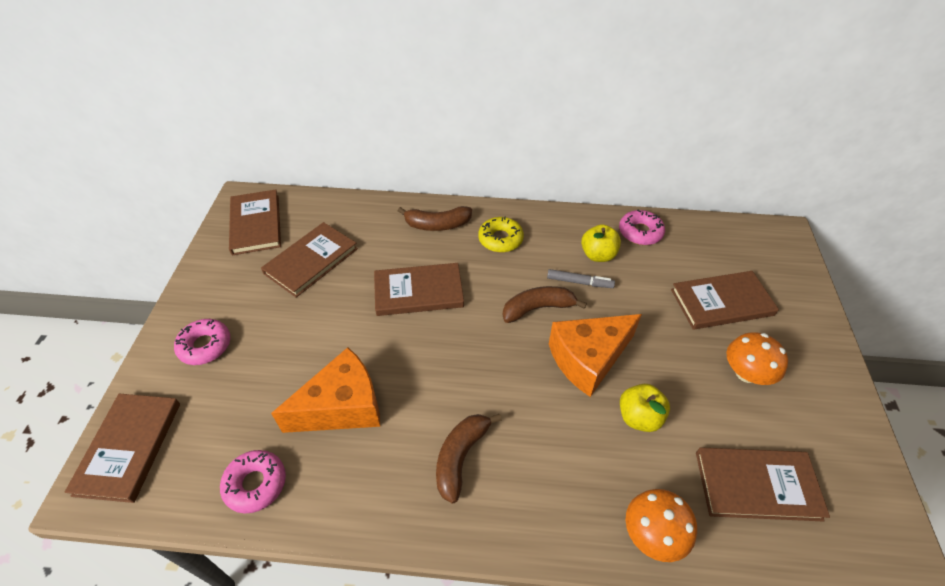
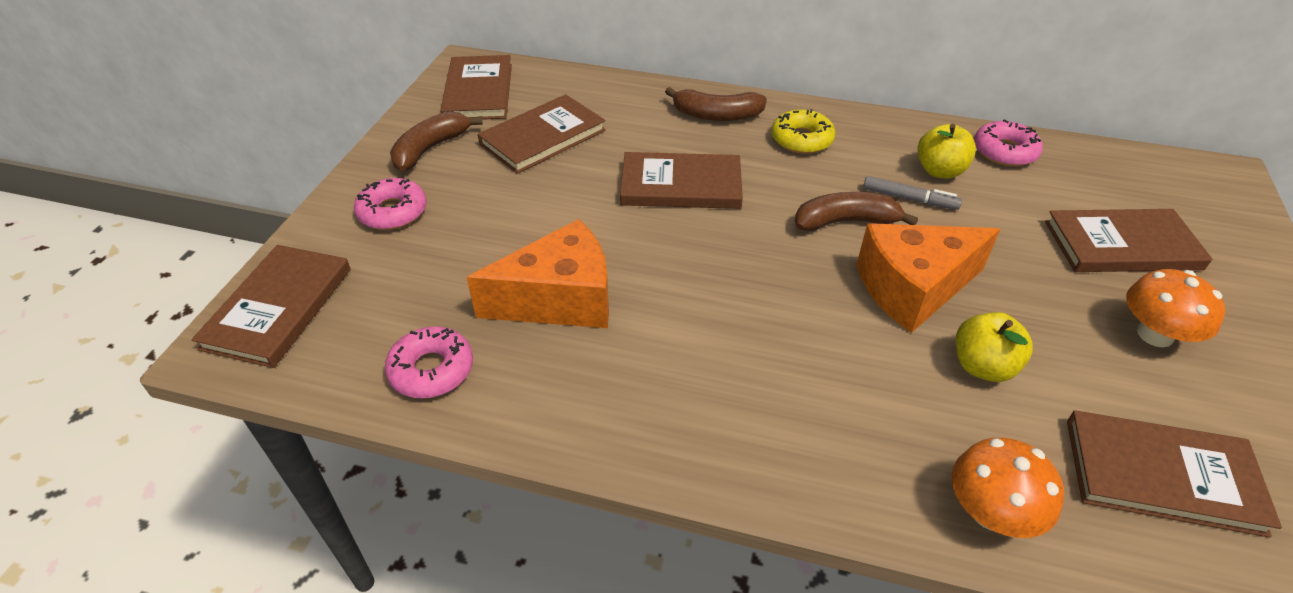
camera: 10 degrees right, 5 degrees down
brown banana [436,414,502,503] -> brown banana moved to [390,111,483,172]

